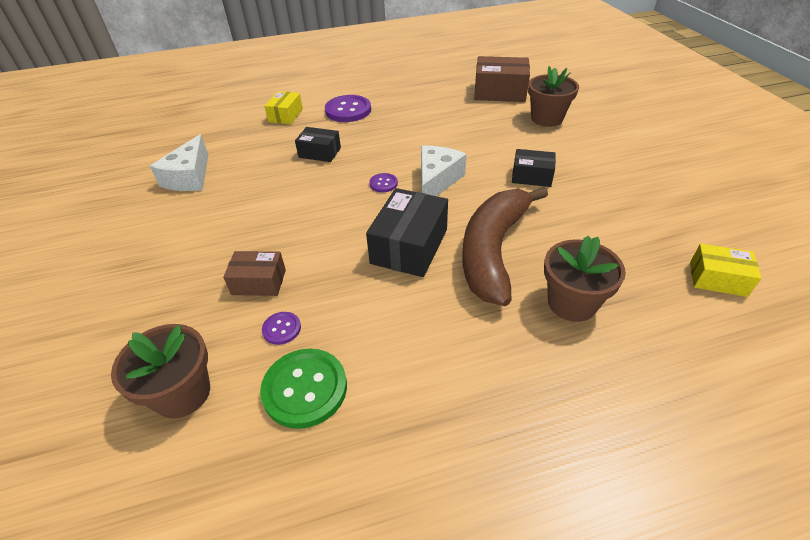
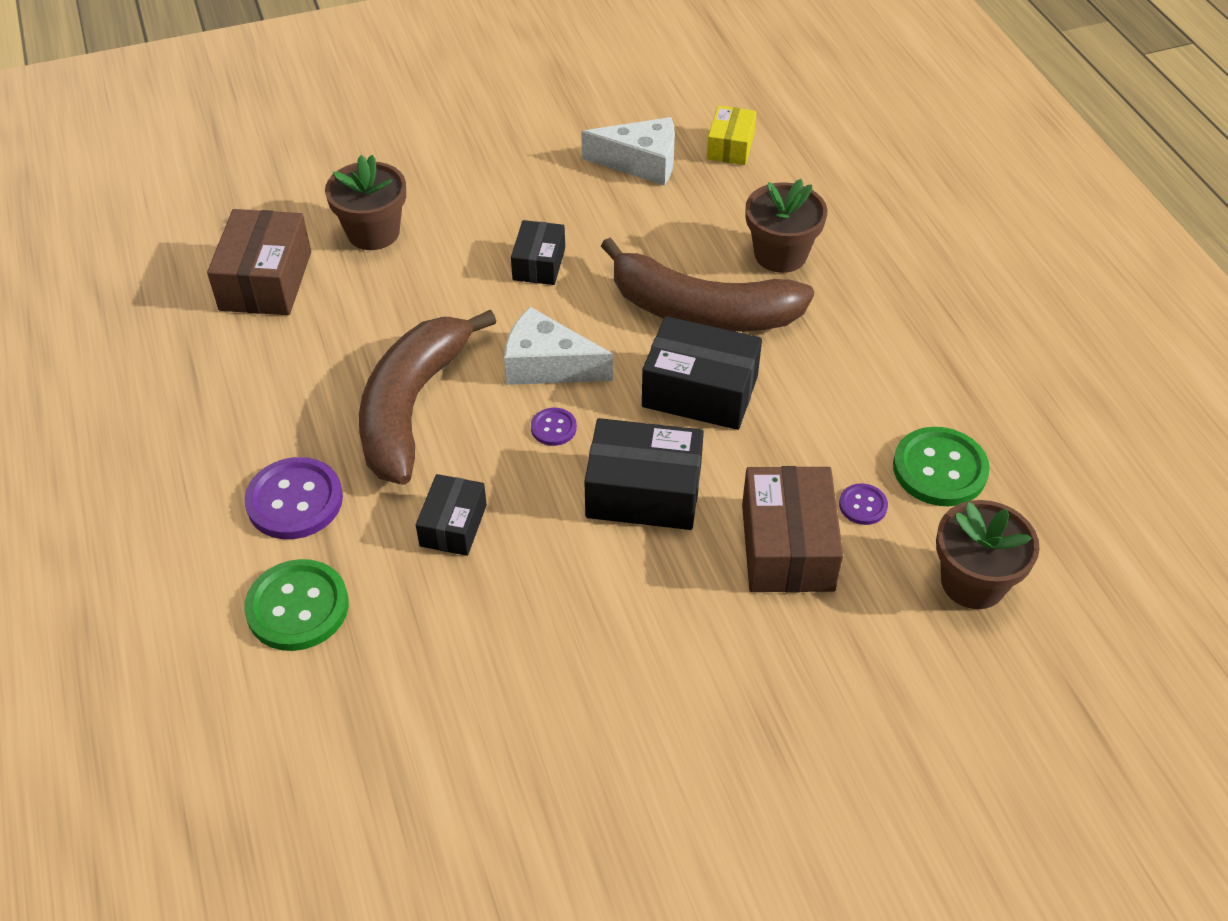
camera: 95 degrees left, 5 degrees up
white cheese [150,134,208,191] -> white cheese moved to [581,117,675,186]
brown box [223,251,286,296] -> brown box [742,466,843,593], size x1.65
yellow box [264,91,303,124] -> green button [244,559,349,651]
none -> brown banana [359,310,496,485]
none -> black box [584,418,704,530]

